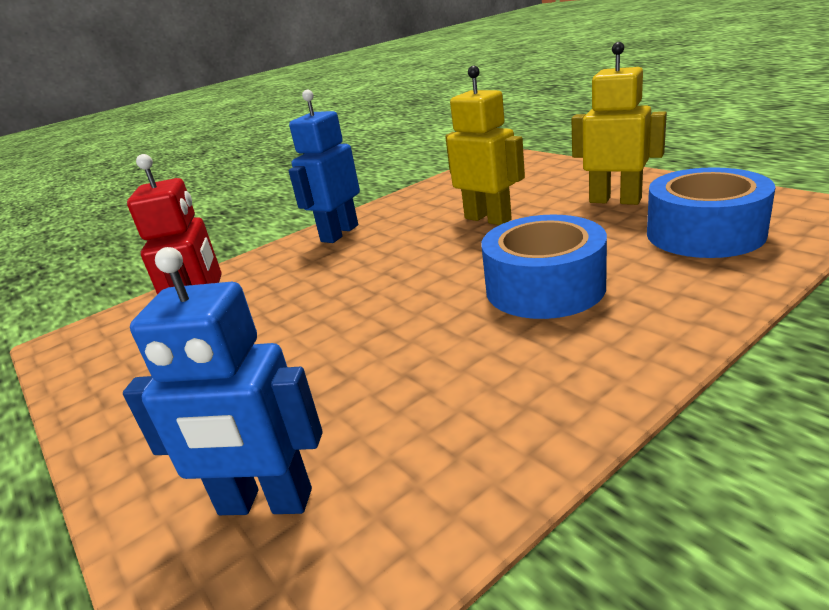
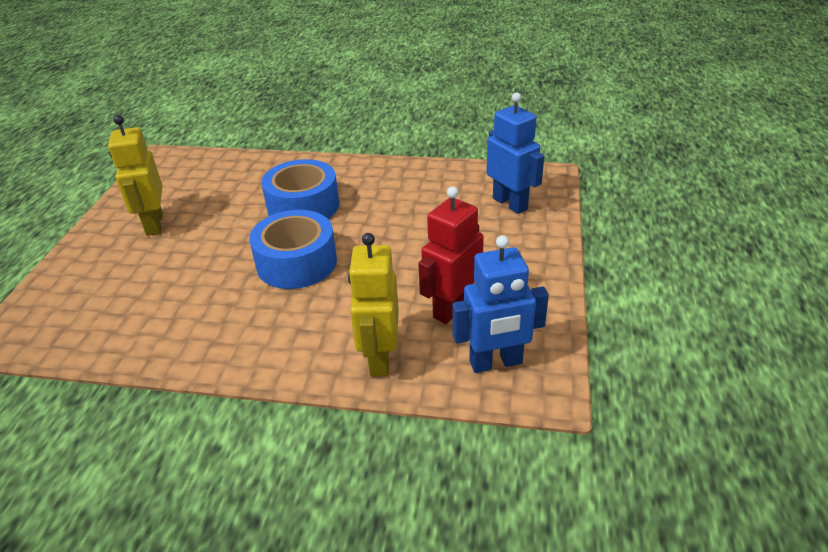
camera: 135 degrees left, 10 degrees up
blue robot [288,90,360,243] -> blue robot moved to [452,235,549,373]
yellow robot [445,66,525,225] -> yellow robot moved to [348,233,399,376]
blue tape [647,167,776,258] -> blue tape moved to [249,210,337,289]

